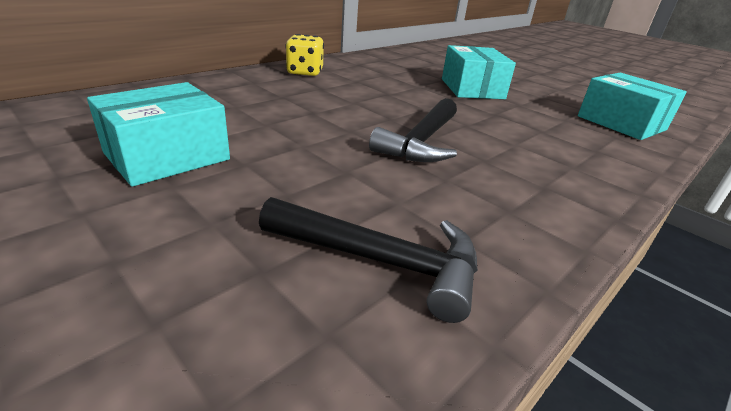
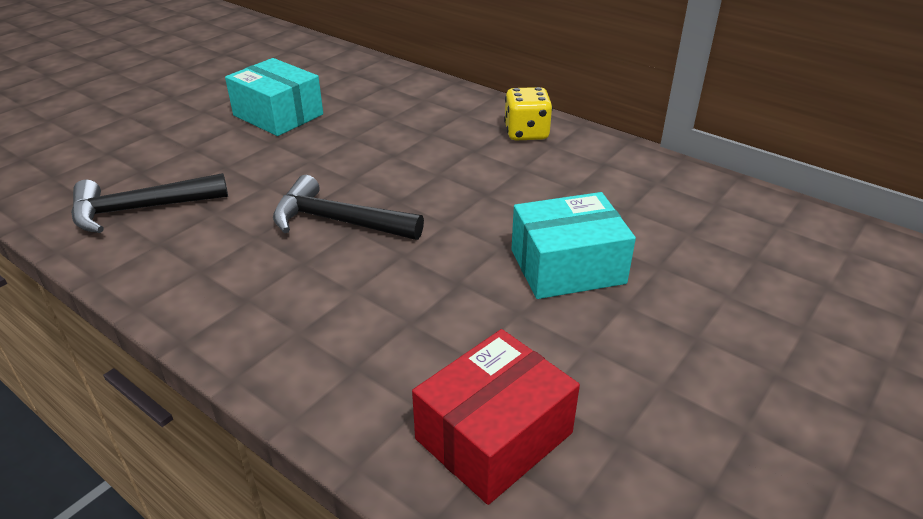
camera: 85 degrees right, 5 degrees up
black hammer [259,197,478,323] -> black hammer turned 60 degrees clockwise [71,173,228,233]
turquoise box [578,73,687,140] -> red box [412,329,580,505]

